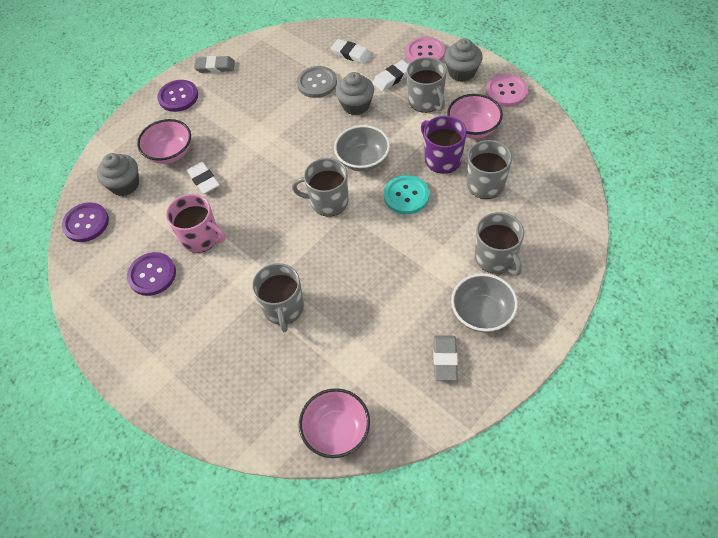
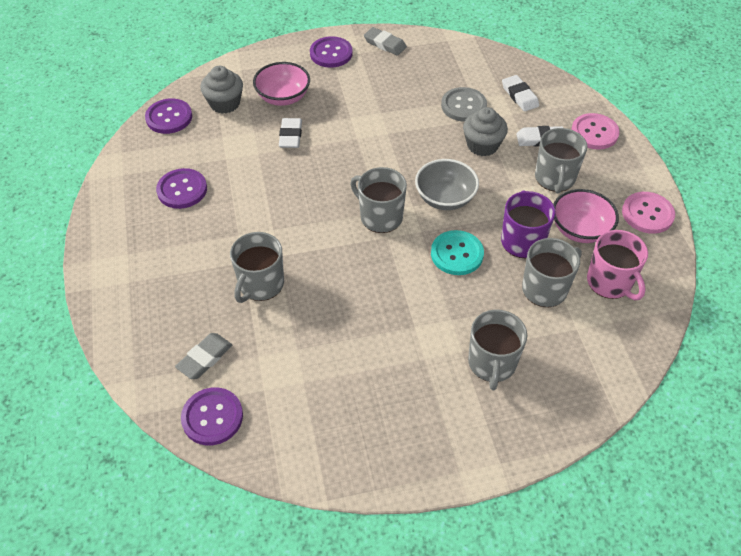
camera: 30 degrees right, 5 degrees down
pink mug [166,194,226,253] -> pink mug moved to [587,230,648,300]
pink bowl [299,388,370,458] -> purple button [181,387,243,445]
grey eraser [433,335,458,381] -> grey eraser moved to [175,333,232,379]
grey cupcake [444,38,483,82] -> none
grey bowl [451,273,518,332] -> none

